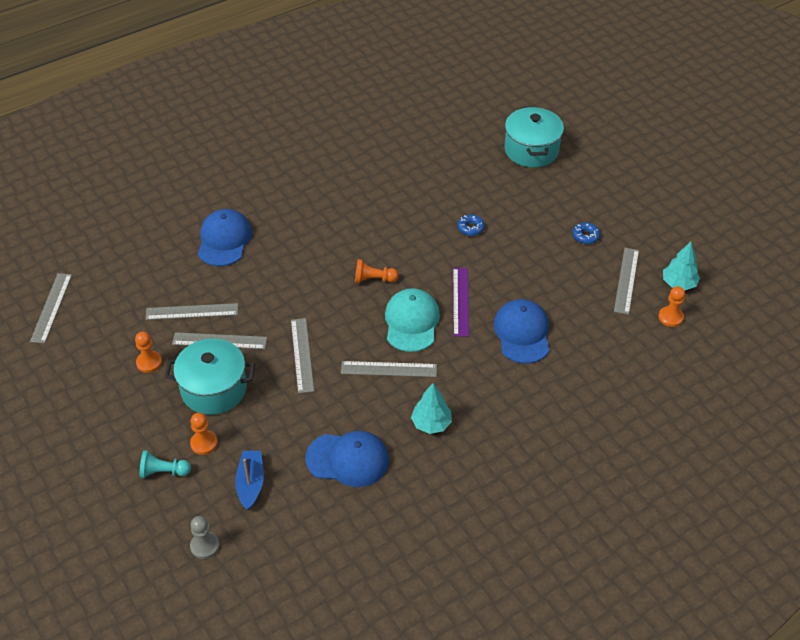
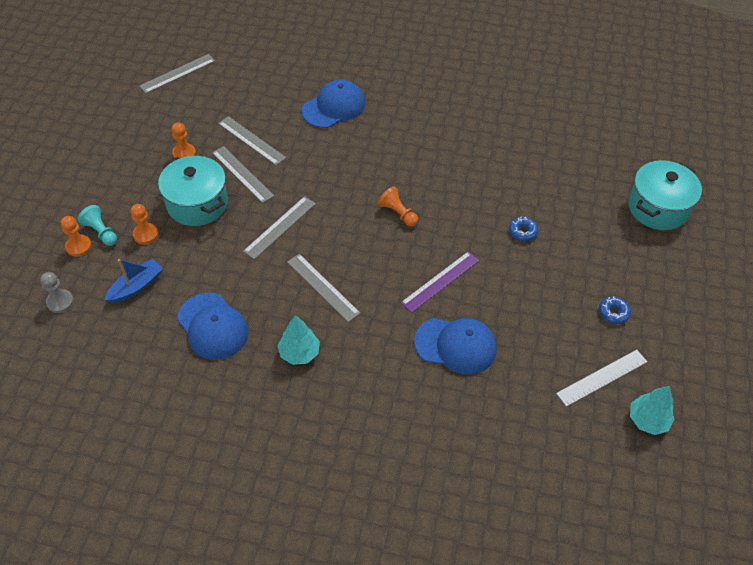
camera: 45 degrees right, 5 degrees up
turquoise cap [385,288,440,352] -> none
blue cap [494,299,550,364] -> blue cap turned 60 degrees clockwise [414,318,497,375]
orange pawn [659,286,685,327] -> orange pawn moved to [61,216,92,257]

